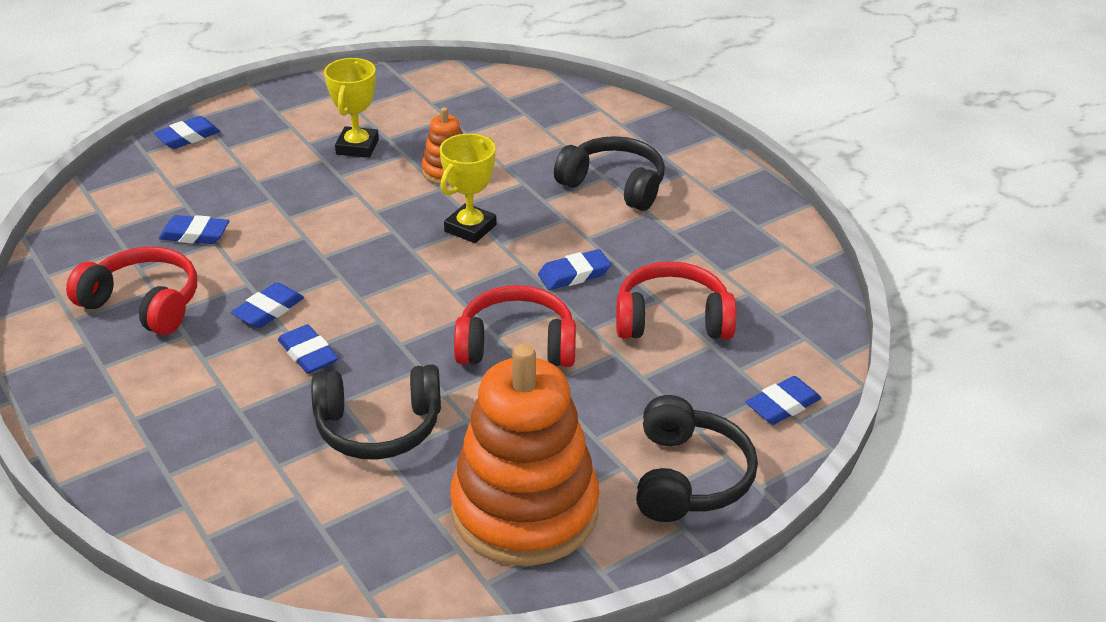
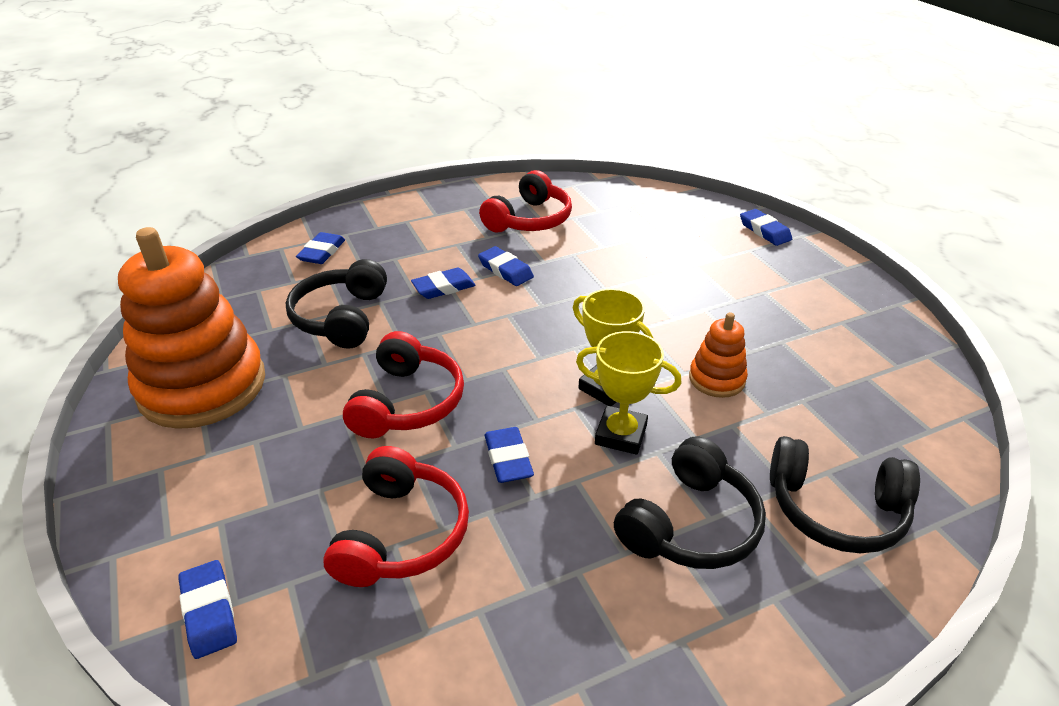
camera: 100 degrees right, 0 degrees up
blue eraser [159,215,229,244] -> blue eraser moved to [296,232,345,264]
yellow trophy [324,58,379,158] -> yellow trophy moved to [576,331,682,455]
black headphones [636,395,758,522] -> black headphones moved to [770,436,920,553]

